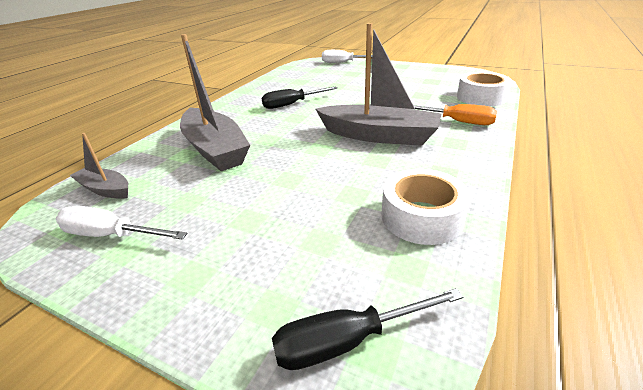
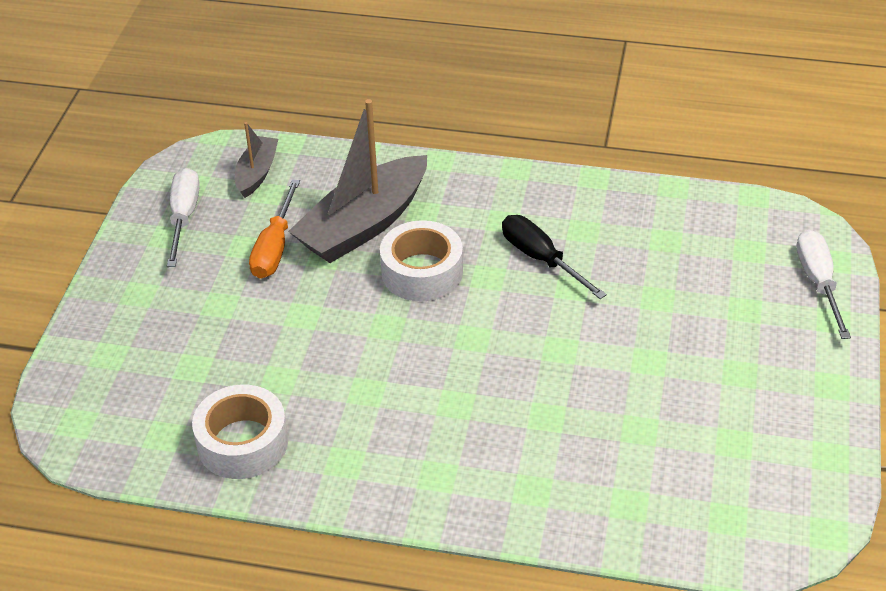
camera: 75 degrees right, 10 degrees up
black screwdriver [272,288,463,370] -> none
grey boat [316,23,442,146] -> none
orange screwdriver [413,104,497,125] -> orange screwdriver moved to [249,179,300,279]
white tape [457,72,512,106] -> white tape moved to [380,220,463,302]

